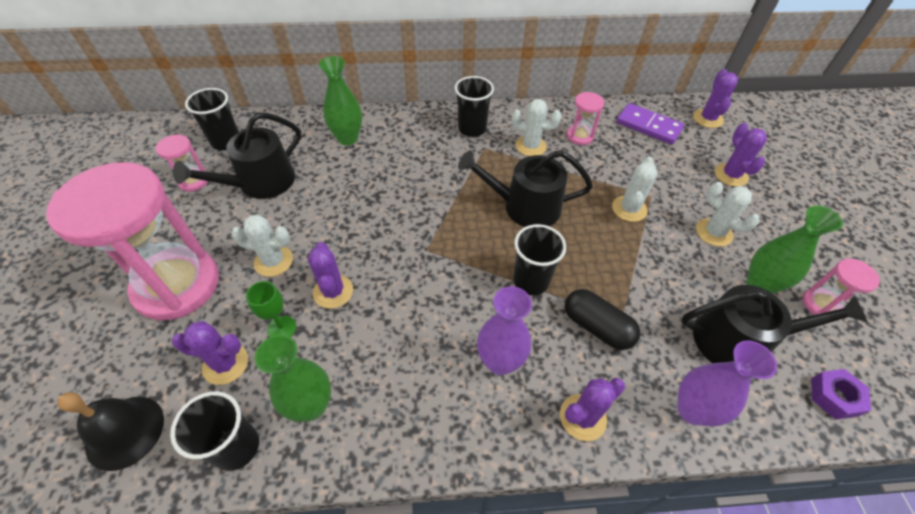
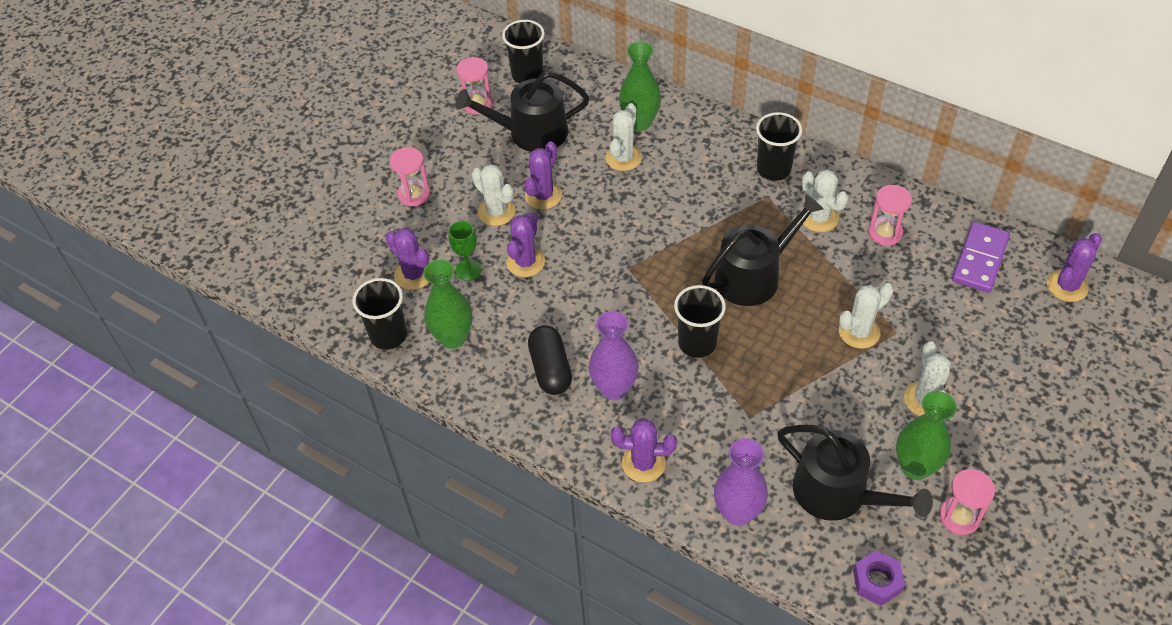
camera: 40 degrees right, 0 degrees up
pink hourglass [46,162,219,320] -> pink hourglass [390,147,430,206], size x0.43
black bell [57,392,164,471] -> none
black watering can [458,150,593,227] -> black watering can turned 105 degrees clockwise [702,194,824,306]
black capsule [565,289,641,350] -> black capsule moved to [528,325,572,395]
purple domino [616,103,684,144] -> purple domino turned 45 degrees clockwise [952,222,1010,293]
purple cactus [714,123,767,187] -> purple cactus moved to [524,141,562,209]
none -> white cactus [605,103,642,171]

